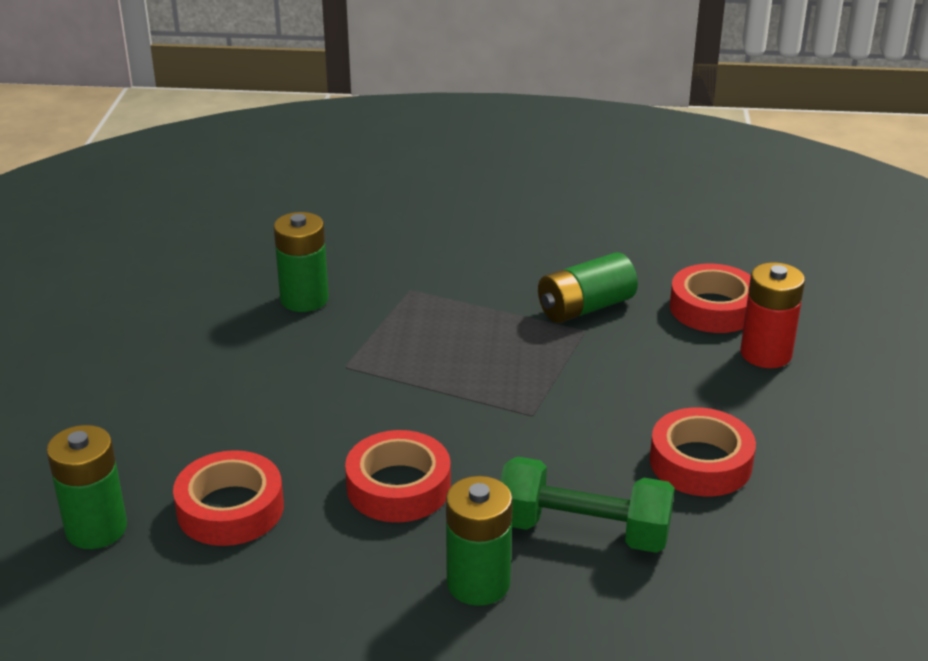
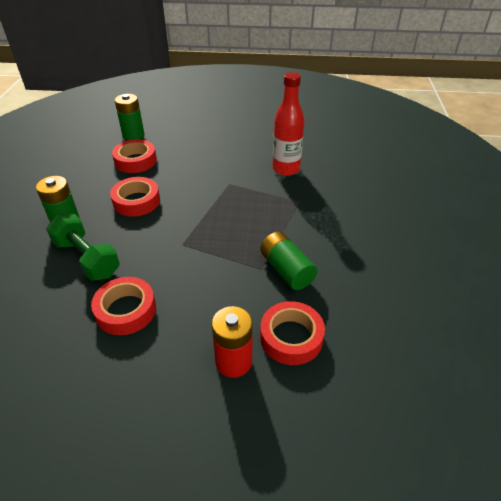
camera: 90 degrees right, 10 degrees up
green battery [274,212,329,312] -> red bottle [273,72,305,176]
green dumbbell [500,456,675,553] -> green dumbbell turned 60 degrees counterclockwise [46,214,120,281]

